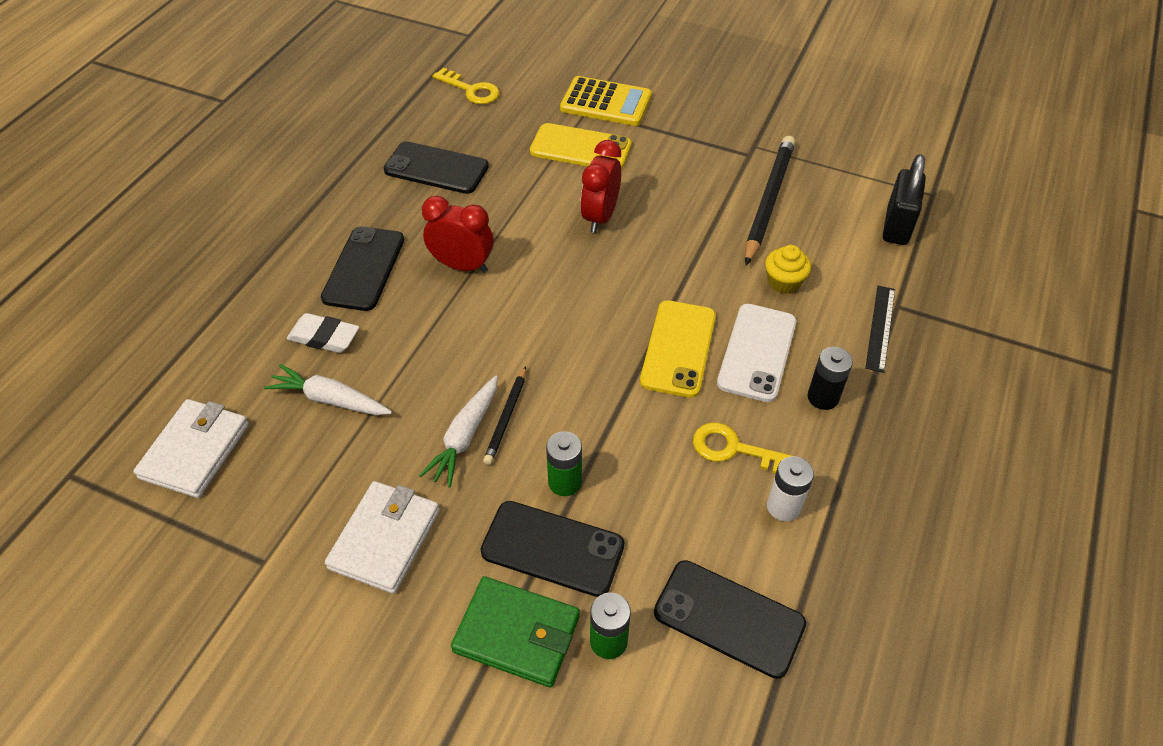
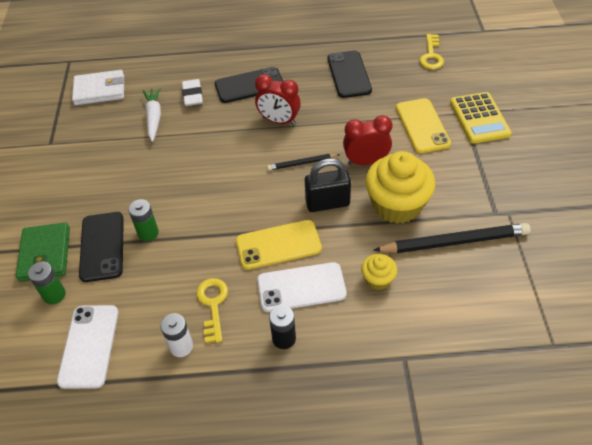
camera: 65 degrees right, 0 degrees up
white wallet [325,481,440,594] -> none
white carrot [419,376,498,488] -> none
red clock [422,196,493,273] -> red clock turned 120 degrees clockwise [255,74,301,125]
black pencil [483,366,526,465] -> black pencil moved to [267,154,340,170]
black phone [654,560,806,679] -> white phone [57,305,118,389]
black ruler [865,286,895,373] -> none
black padlock [883,154,926,245] -> black padlock moved to [305,158,351,212]
none -> yellow cupcake [365,151,435,224]

